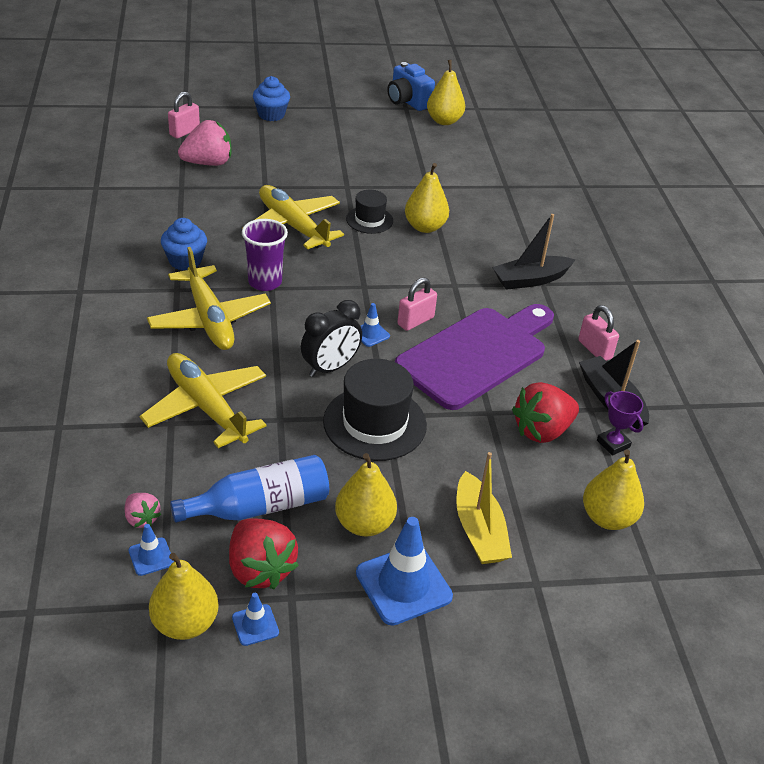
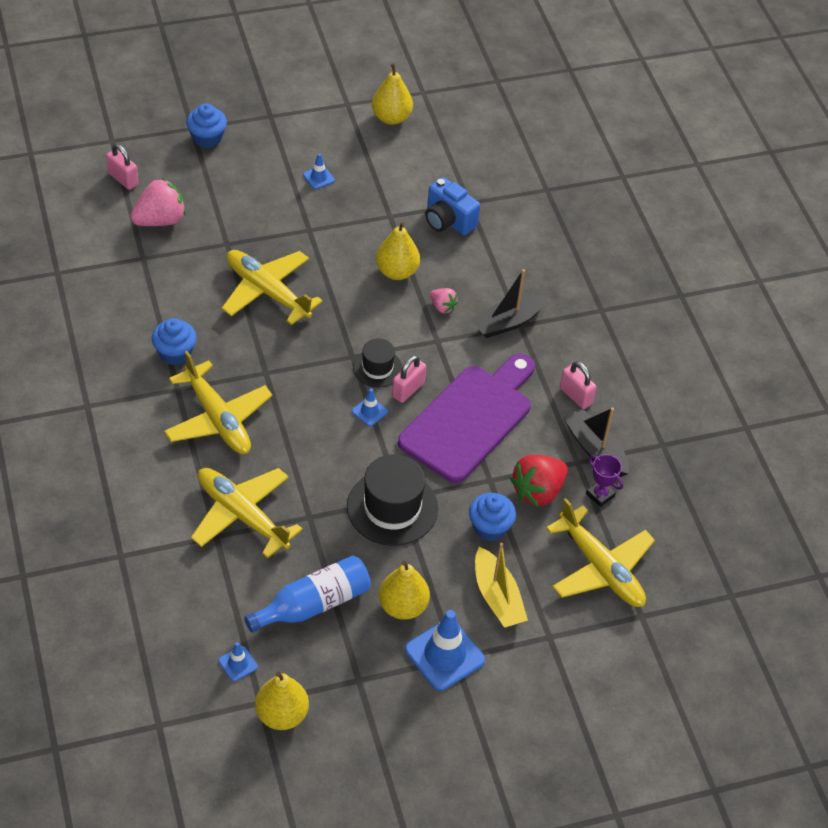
camera: 10 degrees left, 10 degrees up
pink strawberry [125,493,161,528] -> pink strawberry moved to [430,288,458,313]
pink padlock [168,92,200,138] -> pink padlock turned 75 degrees counterclockwise [106,144,138,190]
red strawberry [229,518,299,589] -> none
blue traffic cone [232,593,279,646] -> blue traffic cone moved to [303,153,335,189]
purple cup [242,219,288,291] -> none
black clock [301,300,362,377] -> none
black hat [346,190,393,234] -> black hat moved to [353,338,403,387]
blue camera [387,62,435,111] -> blue camera moved to [425,177,480,235]
yellow pear [583,449,644,530] -> yellow plane [546,498,655,607]
none -> blue cupcake [469,493,516,541]

